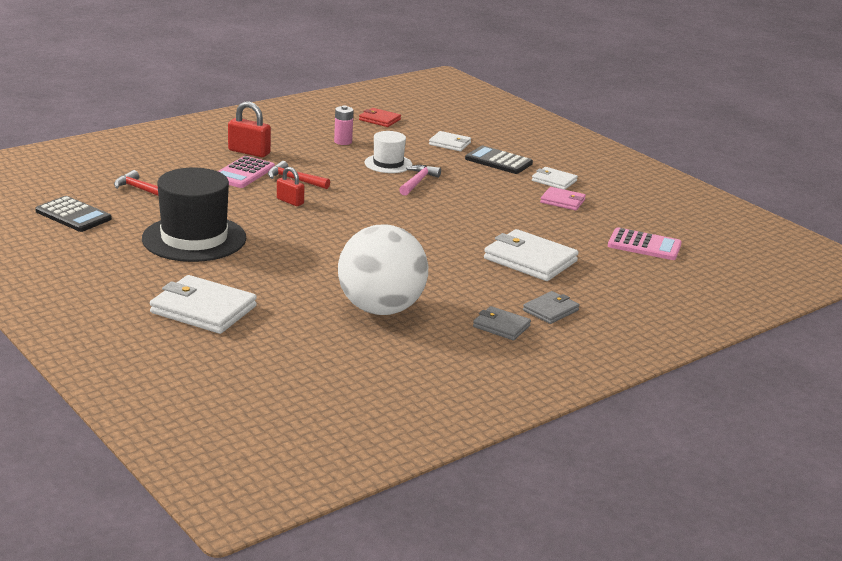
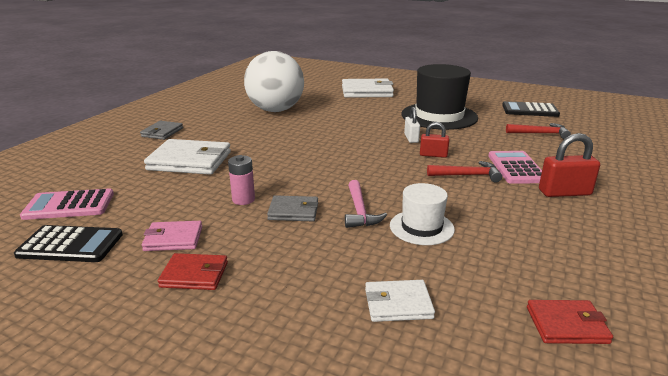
camera: 155 degrees right, 0 degrees up
pink battery [334,105,354,145] -> pink battery moved to [228,155,255,205]
black calculator [465,146,533,174] -> black calculator moved to [14,225,123,262]
grey wallet [473,306,531,340] -> grey wallet moved to [267,195,318,221]
white wallet [532,167,578,190] -> red wallet [158,253,228,290]
none -> white padlock [404,107,420,143]

